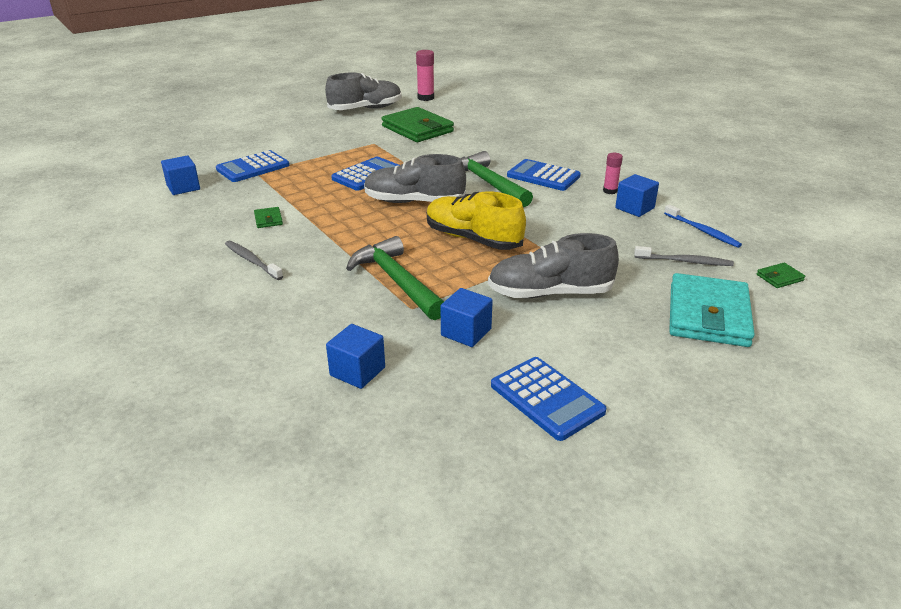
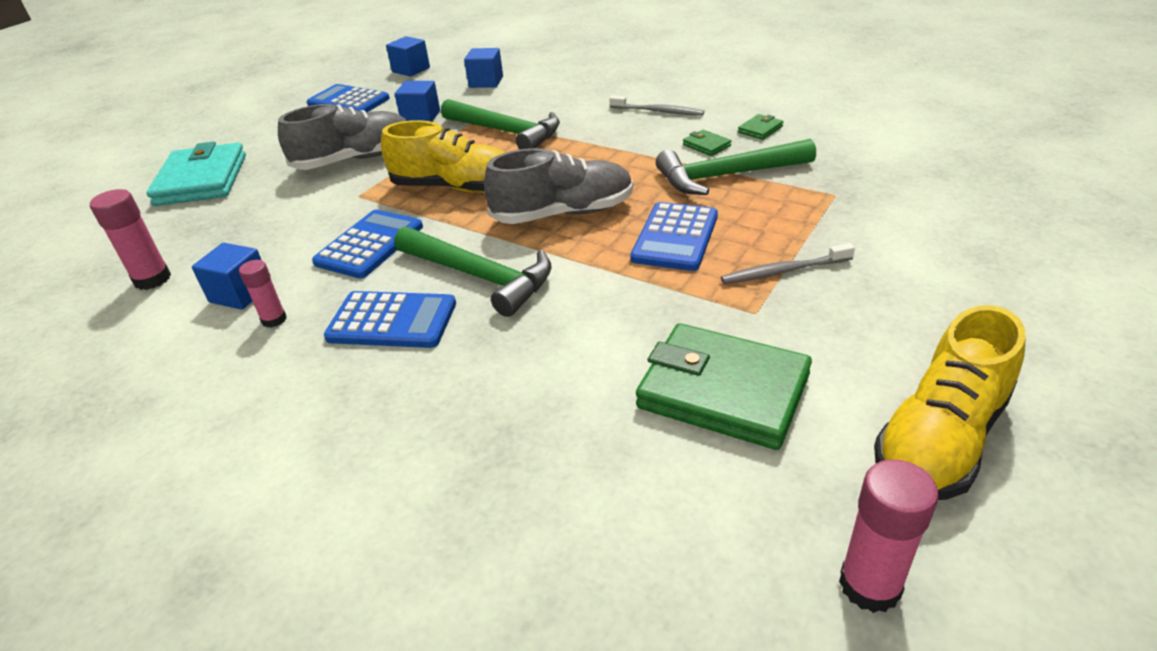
camera: 160 degrees right, 5 degrees up
blue cube [161,156,200,195] -> blue cube moved to [386,36,430,76]
blue calculator [216,150,289,182] -> blue calculator moved to [312,210,423,279]
grey shoe [325,72,402,110] -> yellow shoe [874,305,1026,500]
grey toothbrush [634,246,734,266] -> grey toothbrush moved to [721,243,855,284]
blue toothbrush [664,204,742,248] -> pink glue stick [90,189,171,290]
green wallet [757,263,805,288] -> green wallet moved to [738,114,783,140]
none -> green hammer [656,139,816,195]

